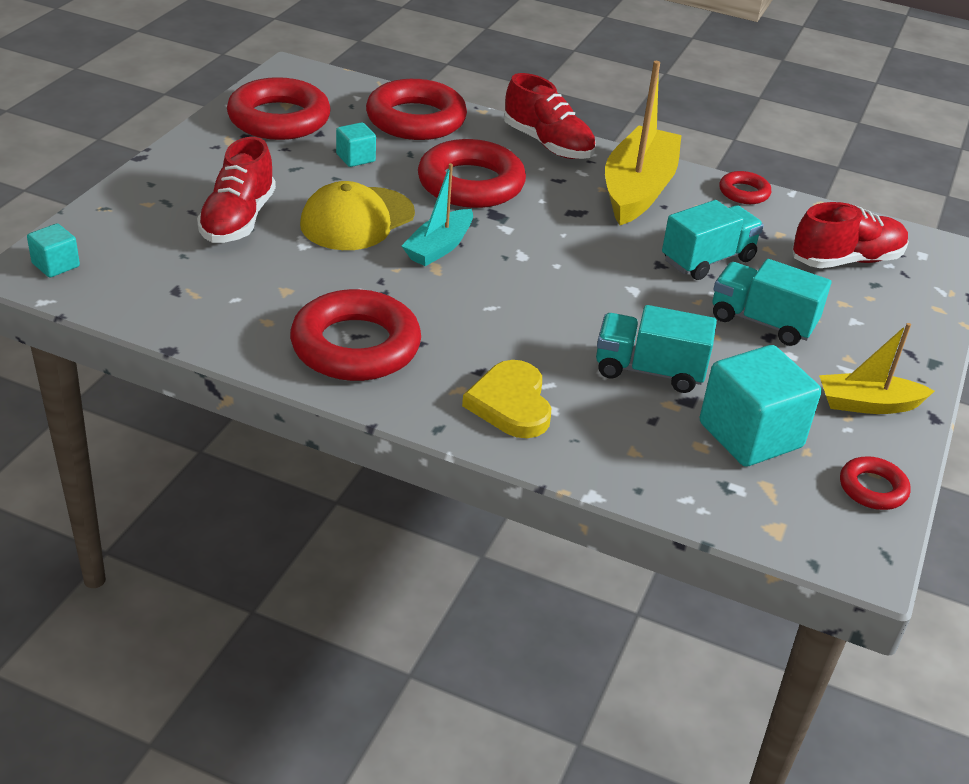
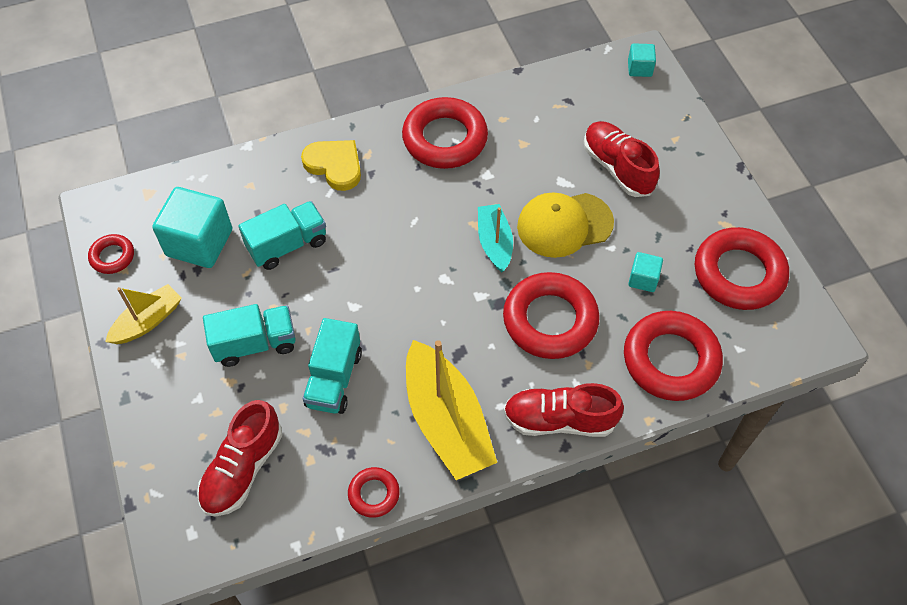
camera: 140 degrees right, 20 degrees up
yellow cap [300,181,415,250] -> yellow cap turned 105 degrees counterclockwise [517,193,614,258]

